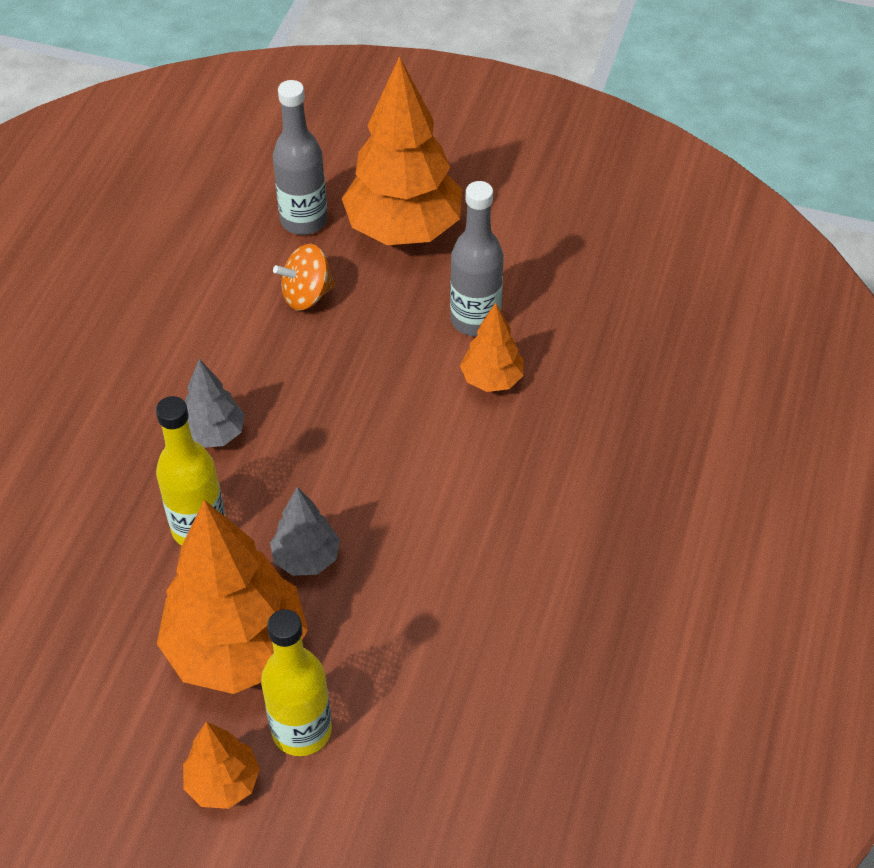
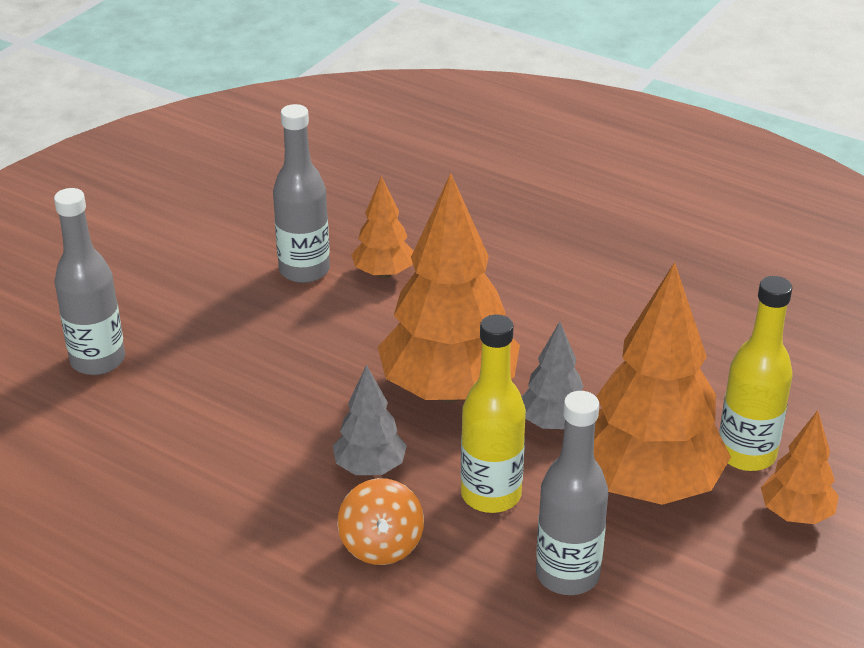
camera: 75 degrees left, 15 degrees down
orange spinning top [273,244,335,310] -> orange spinning top moved to [338,478,424,565]
orange tree [342,56,462,245] -> orange tree moved to [378,173,520,402]
none -> grey bottle [536,391,608,595]

